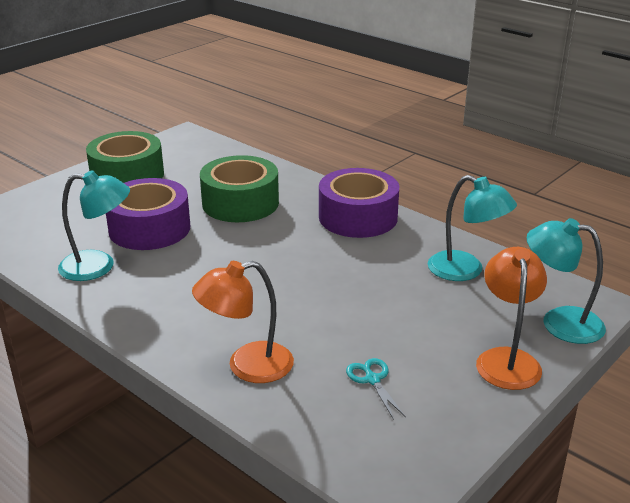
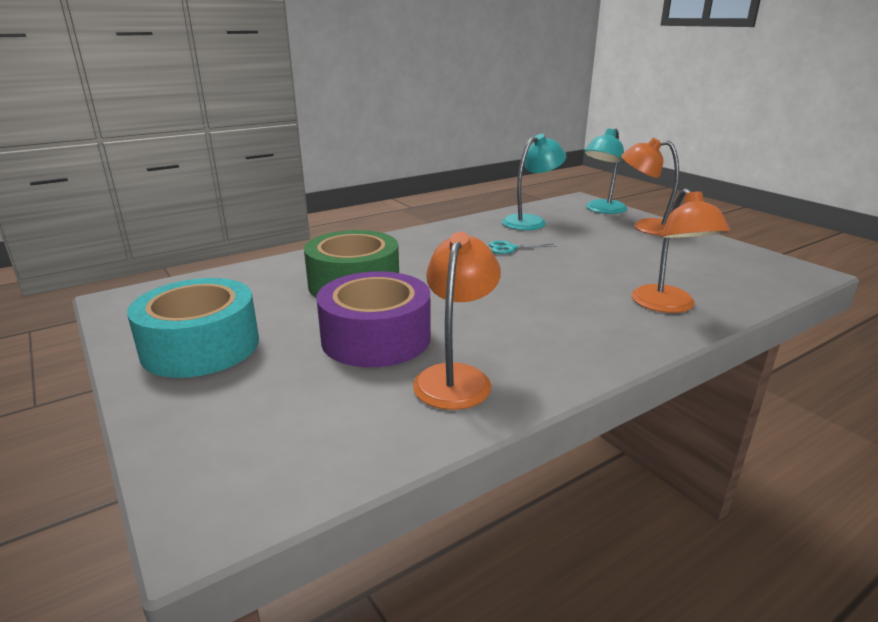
camera: 75 degrees left, 5 degrees down
turquoise lamp [58,170,130,281] -> orange lamp [413,232,501,410]
green tape [86,131,164,183] -> turquoise tape [127,278,259,378]
purple tape [319,168,399,238] -> none
turquoise scissors [346,358,406,420] -> turquoise scissors moved to [488,240,557,254]

